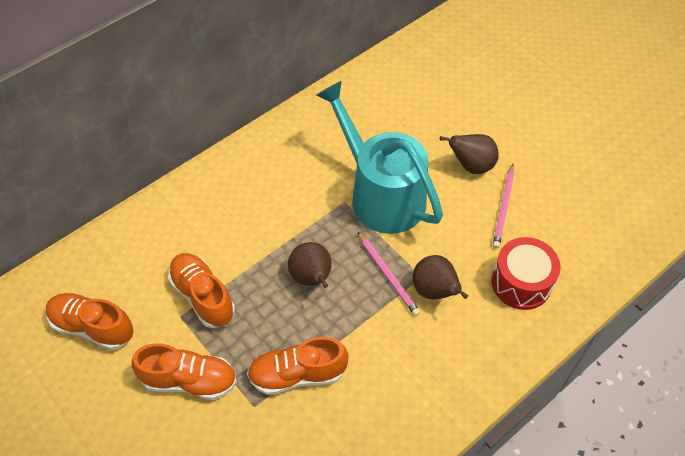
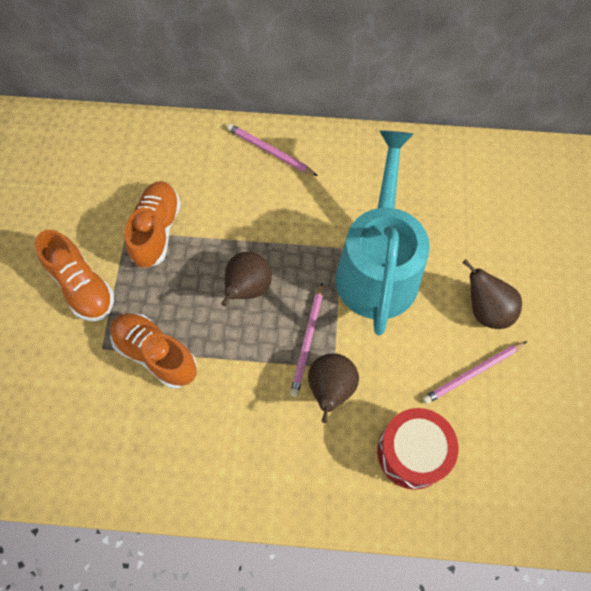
camera: 45 degrees right, 10 degrees up
orange shoe [46,293,134,350] -> none
none -> pink pencil [227,124,318,176]

